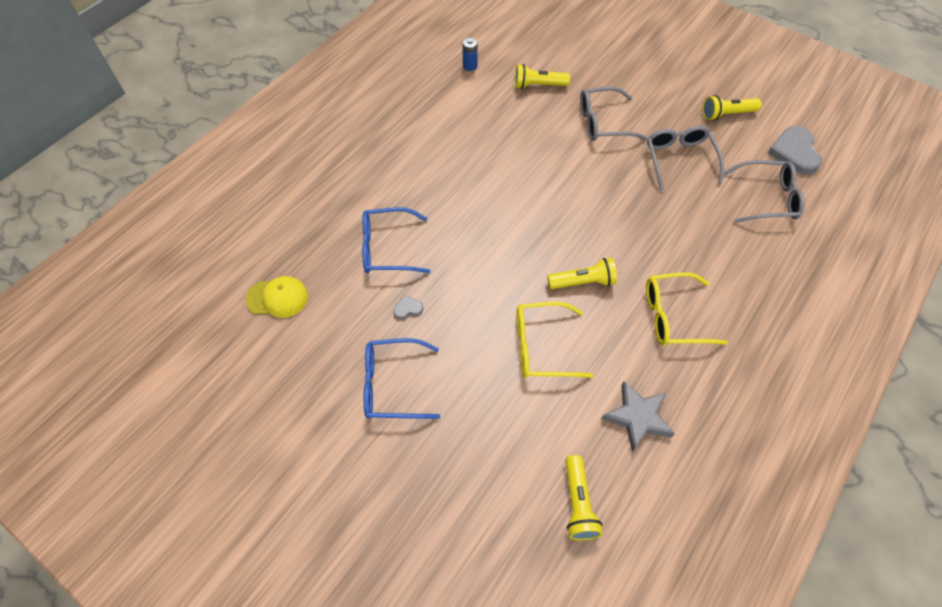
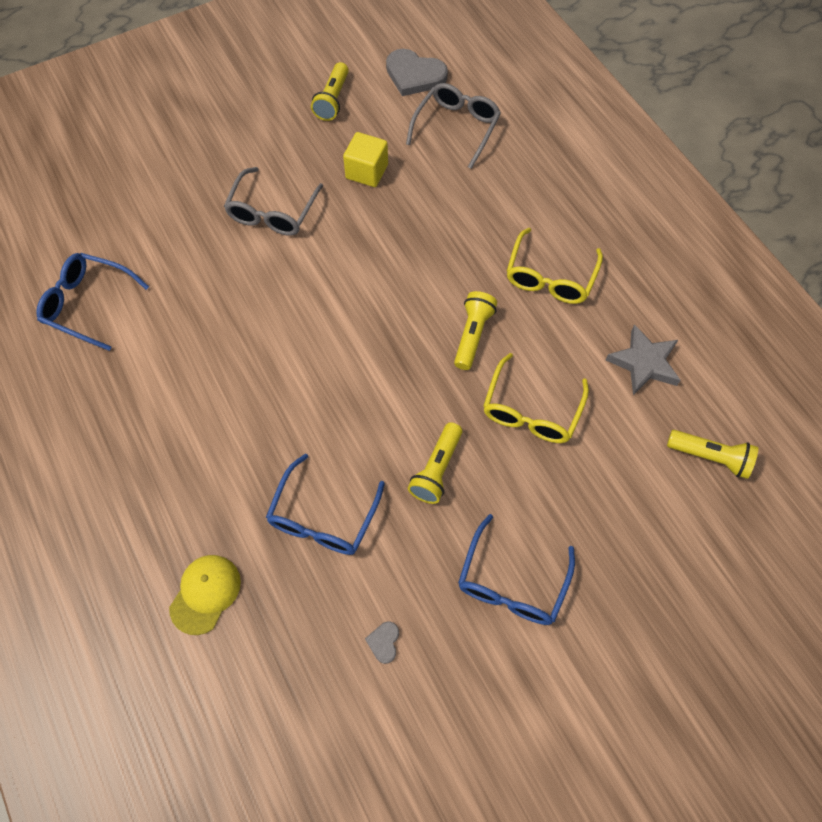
camera: 65 degrees left, 5 degrees up
yellow cap [246,276,308,318] -> yellow cap moved to [169,555,241,635]
grey heart [393,295,423,320] -> grey heart moved to [365,621,399,664]
blue battery [462,38,478,71] -> blue glasses [36,253,149,351]
yellow flashlight [514,64,570,89] -> yellow flashlight moved to [408,422,462,504]
grey glasses [647,126,724,191] -> yellow cube [343,132,388,187]

